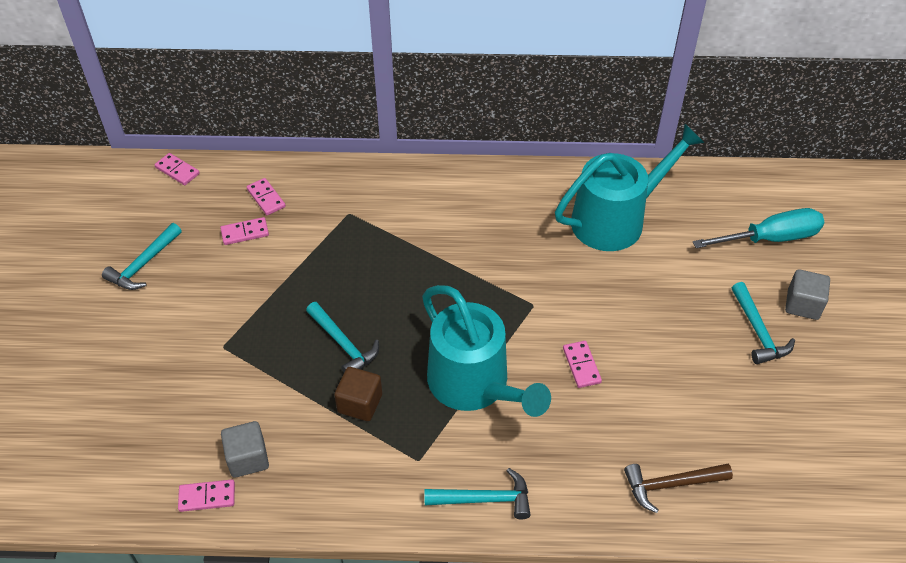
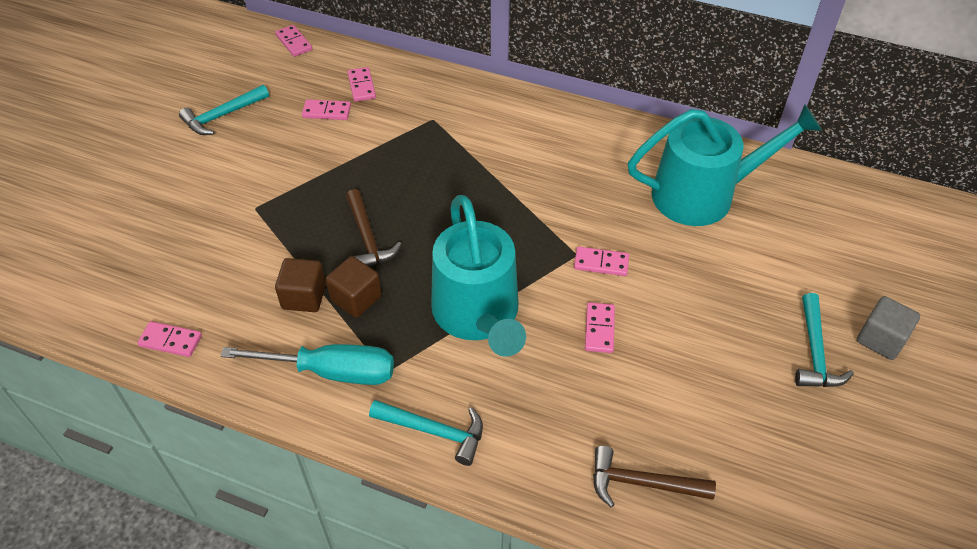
camera: 20 degrees right, 0 degrees up
grey cube [221,421,269,478] -> none
turquoise hammer [306,302,379,372] -> brown hammer [346,189,401,267]
turquoise screwdriver [693,208,825,248] -> turquoise screwdriver moved to [220,344,394,385]
none -> brown cube [275,258,326,312]
none -> pink domino [574,247,629,276]

